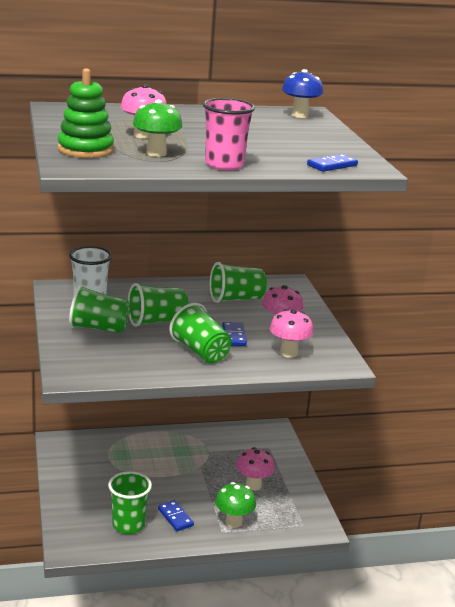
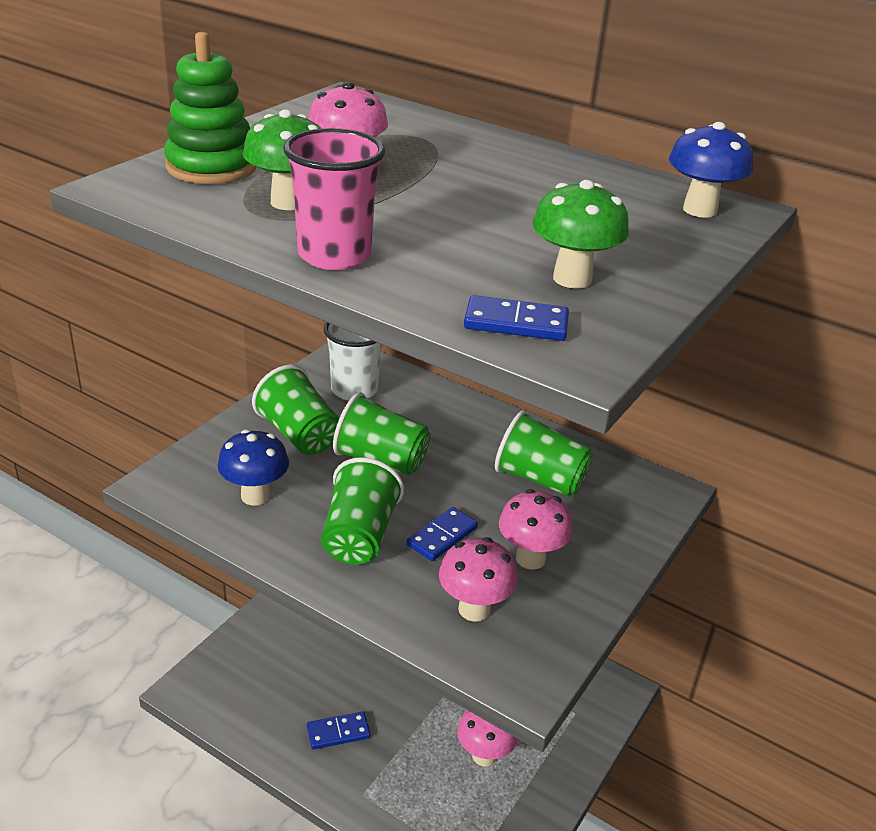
camera: 45 degrees right, 10 degrees up
green cup [108,471,152,534] -> none
blue domino [158,500,194,531] -> blue domino turned 60 degrees clockwise [307,712,370,749]
green mushroom [215,482,256,528] -> green mushroom moved to [532,180,629,289]
none -> blue mushroom [218,429,289,505]

